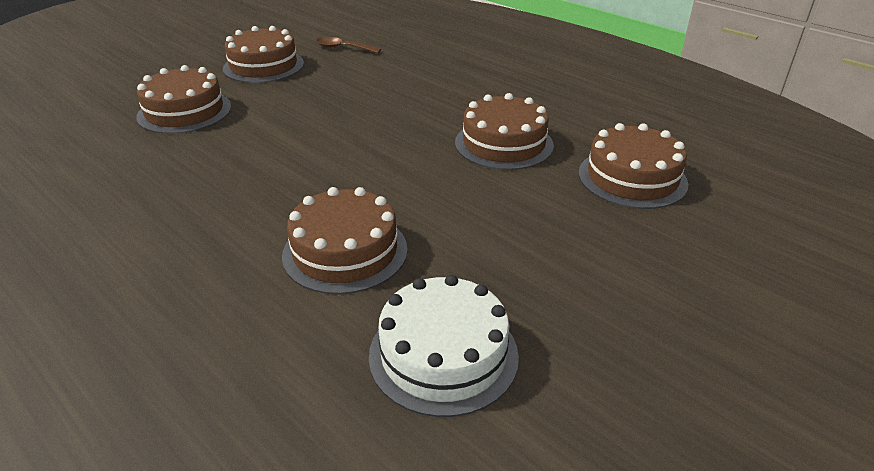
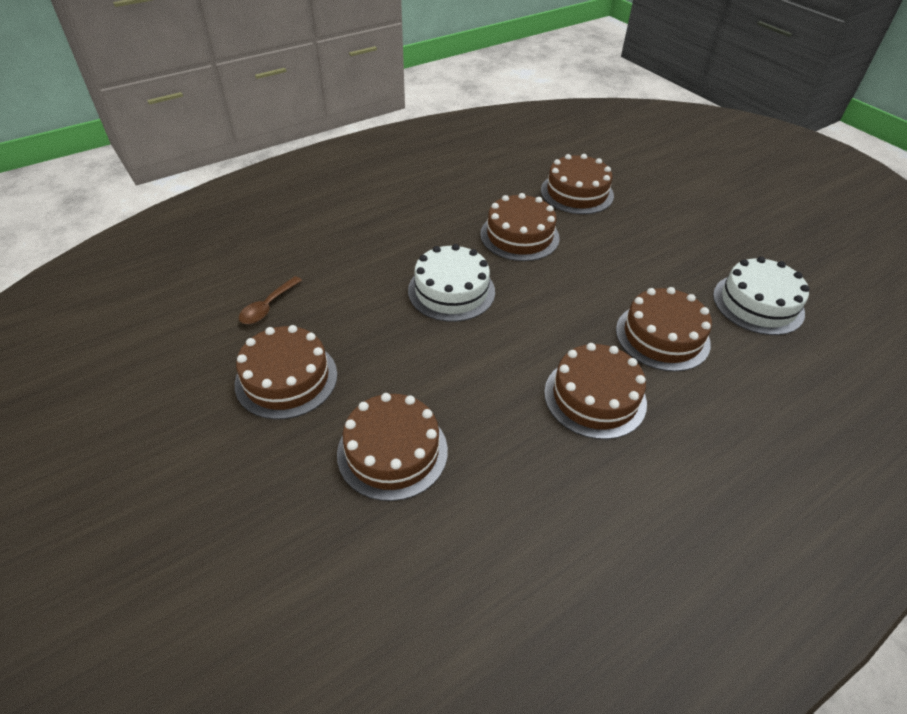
camera: 80 degrees left, 10 degrees up
none -> white cake [408,244,495,322]
none -> brown cake [544,343,647,439]

